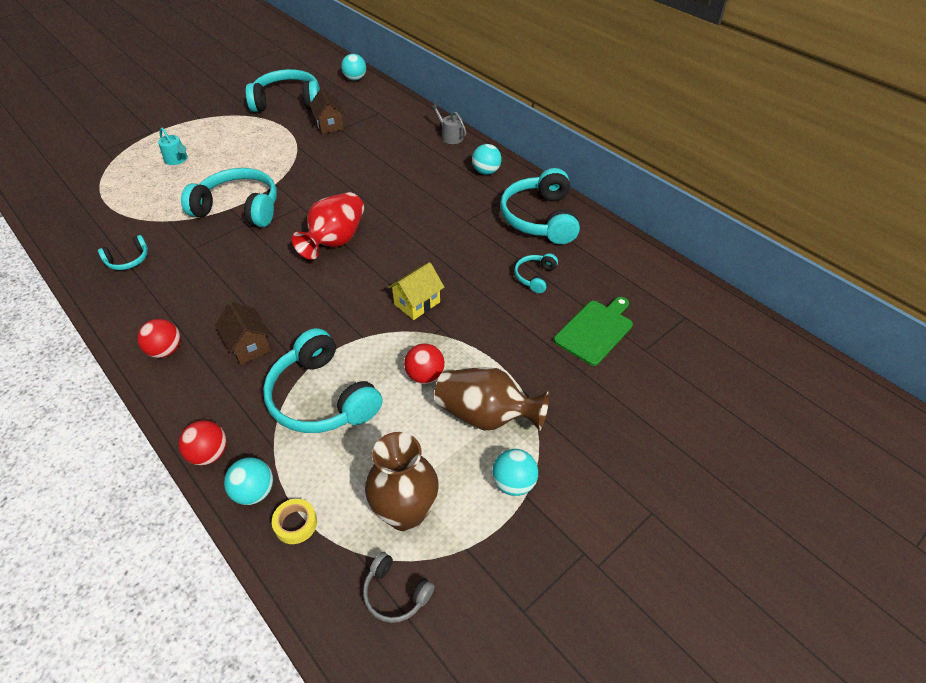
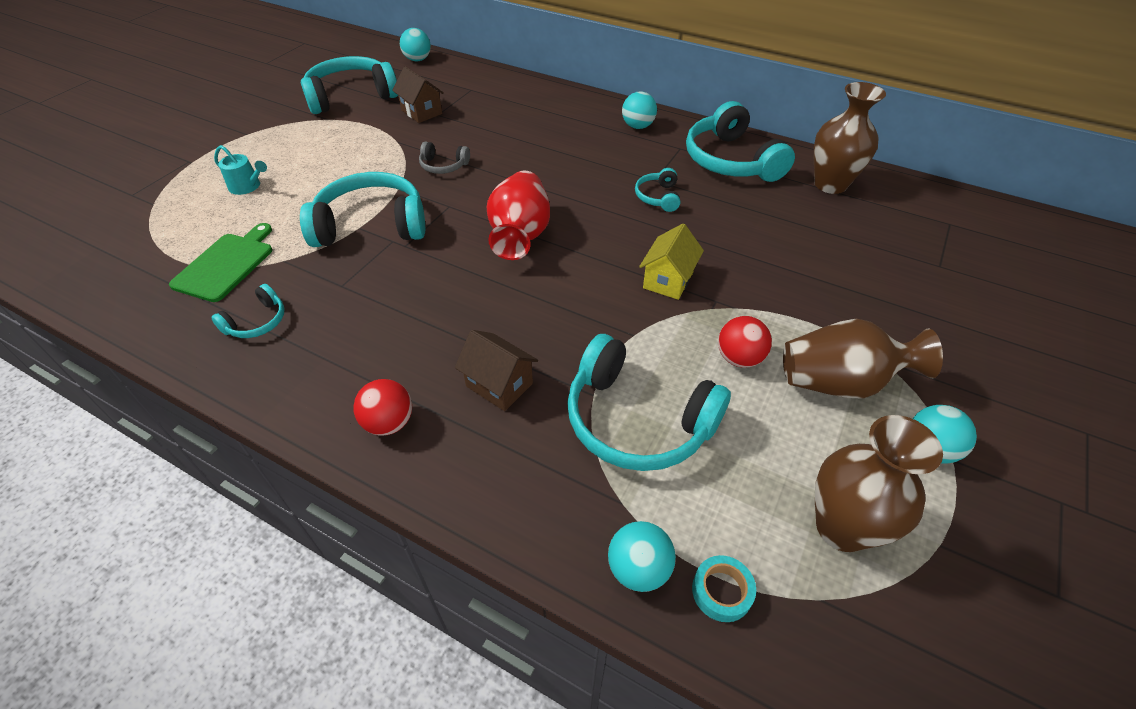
camera: 20 degrees left, 0 degrees up
red ball [179,420,227,465] -> none
yellow tape [272,499,317,544] -> turquoise tape [692,555,756,622]
grey headphones [363,552,434,623] -> grey headphones moved to [419,141,470,174]
grey watering can [431,104,467,144] -> none
turquoise headphones [514,253,558,293] -> turquoise headphones moved to [635,168,680,212]
green cutting board [554,297,633,366] -> green cutting board moved to [169,223,272,302]
none -> brown vase [814,82,886,194]

